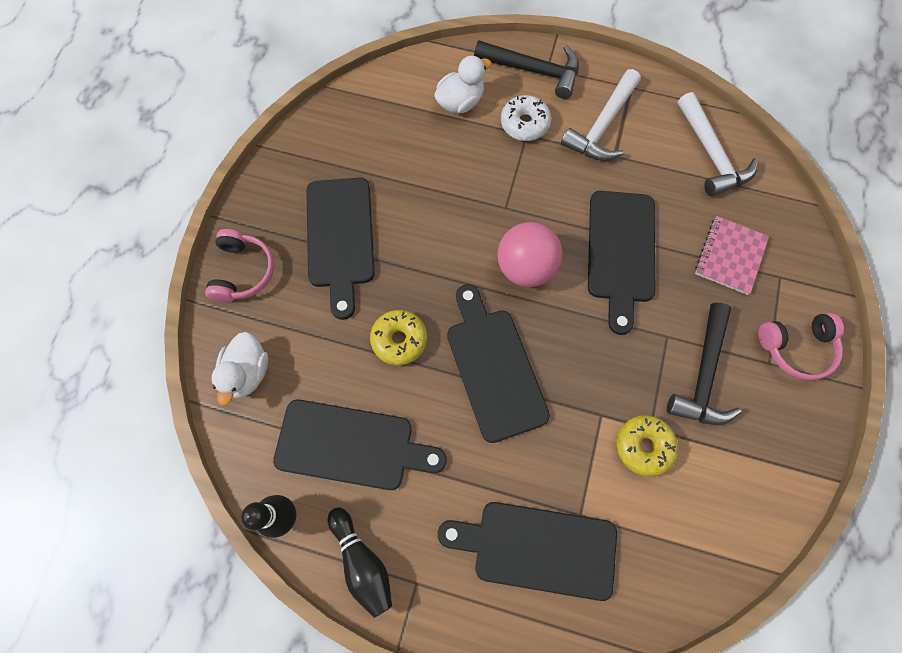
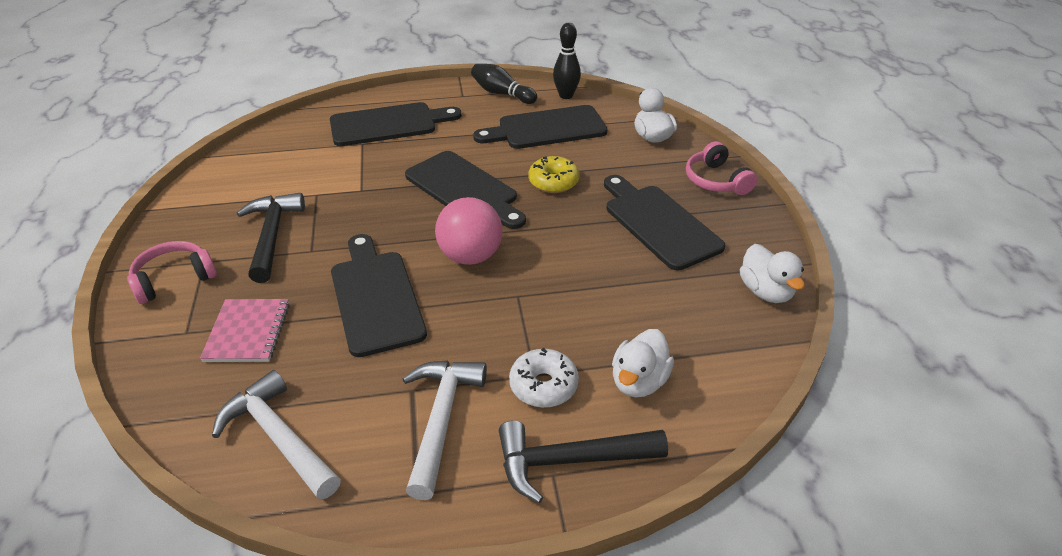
camera: 155 degrees right, 30 degrees down
yellow donut [617,415,678,477] -> none
none -> white duck [740,244,805,303]

